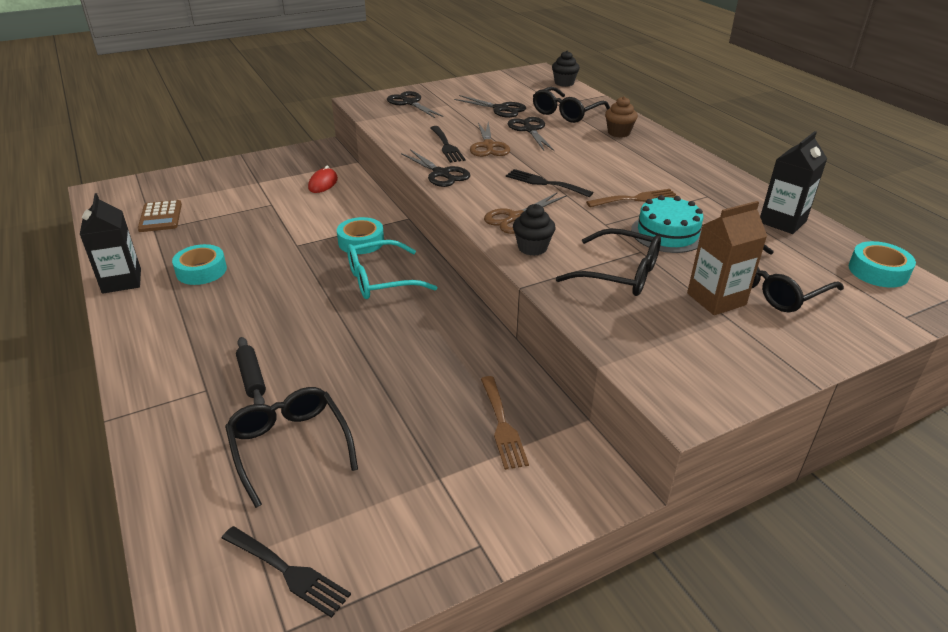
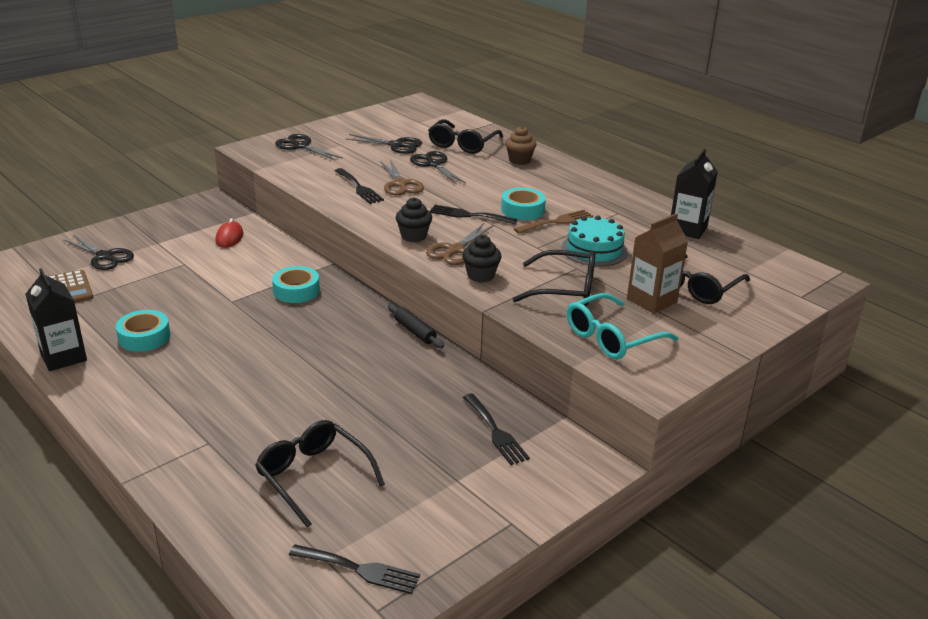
camera: 15 degrees left, 5 degrees down
black rolling pin [236,337,266,404] -> black rolling pin moved to [388,304,444,348]
turquoise glasses [347,240,437,299] -> turquoise glasses moved to [567,293,679,359]
black scissors [401,149,470,187] -> black scissors moved to [63,235,134,270]
brown fork [481,376,529,470] -> black fork [463,393,530,465]
black cupcake [552,51,580,87] -> black cupcake moved to [396,197,432,242]
turquoise tape [849,241,916,288] -> turquoise tape moved to [501,188,546,220]

